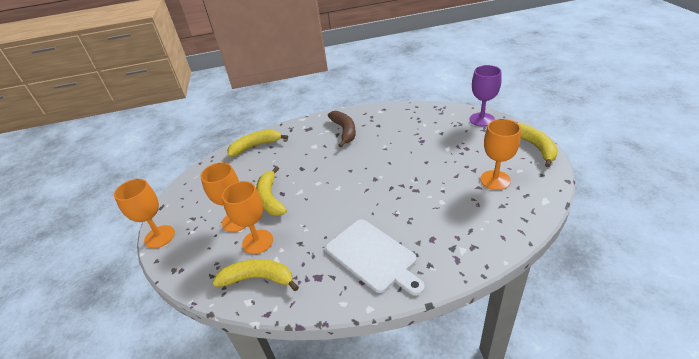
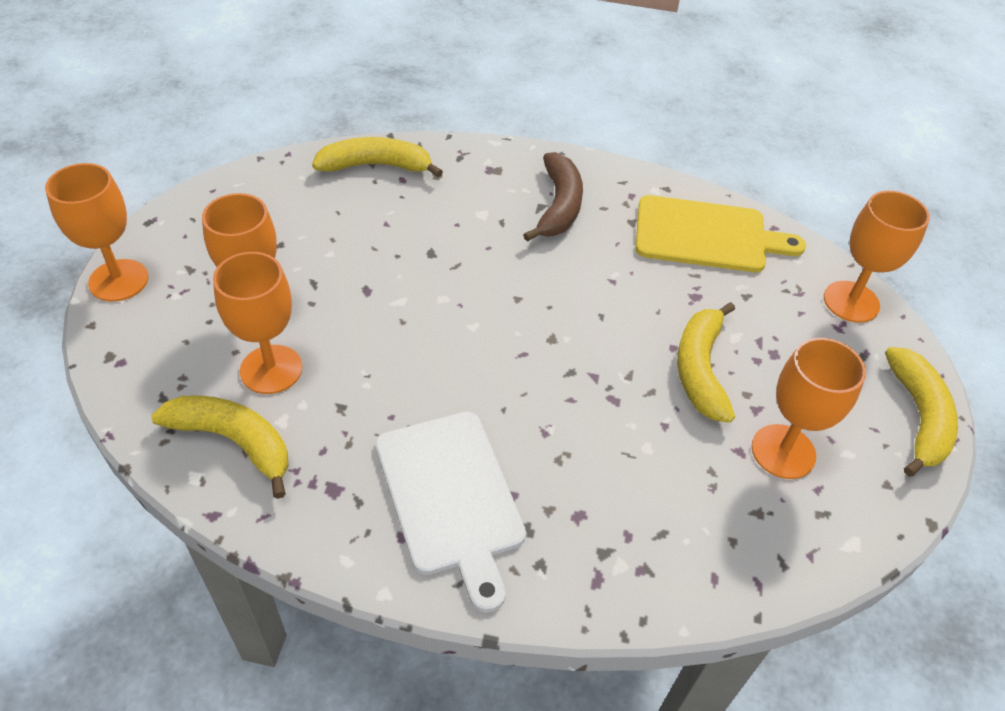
camera: 15 degrees right, 10 degrees up
yellow banana [256,166,287,216] -> yellow banana moved to [677,302,735,423]
purple goblet [470,65,501,127] -> orange goblet [824,191,930,323]
none -> yellow cutting board [635,195,806,272]

